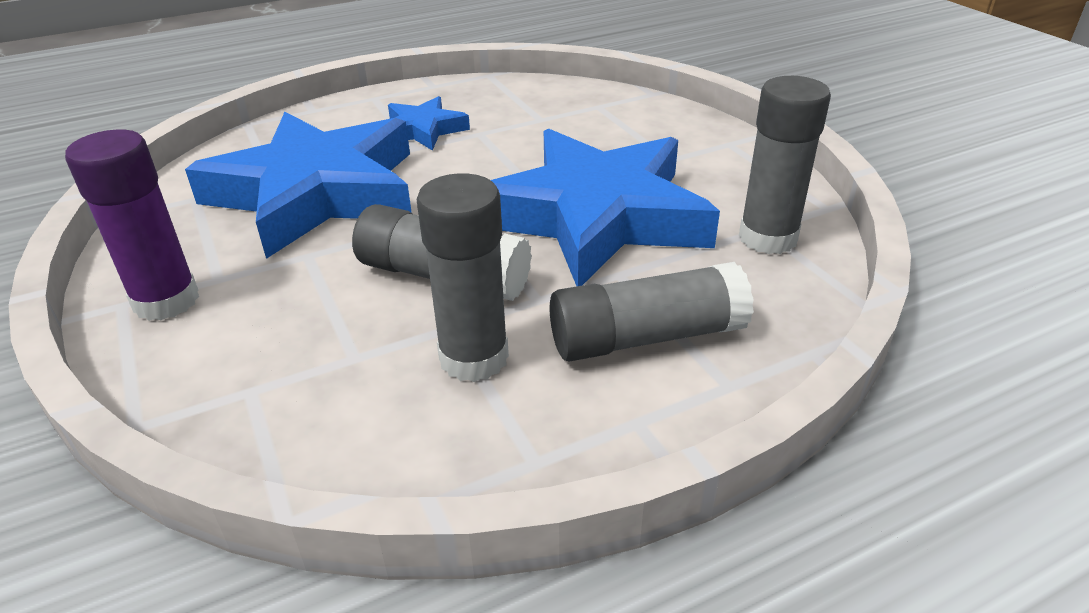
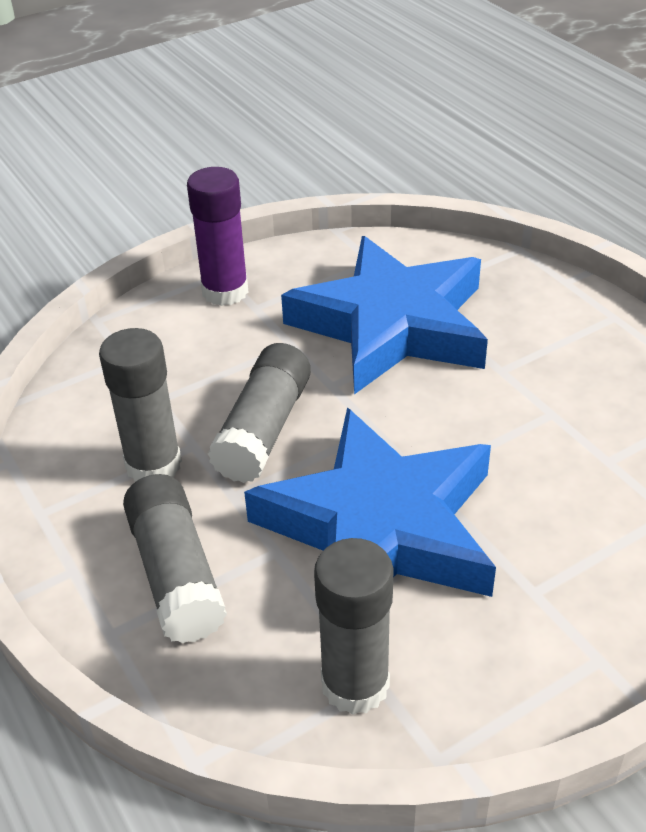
camera: 85 degrees right, 5 degrees up
blue star [388,96,470,151] -> none

